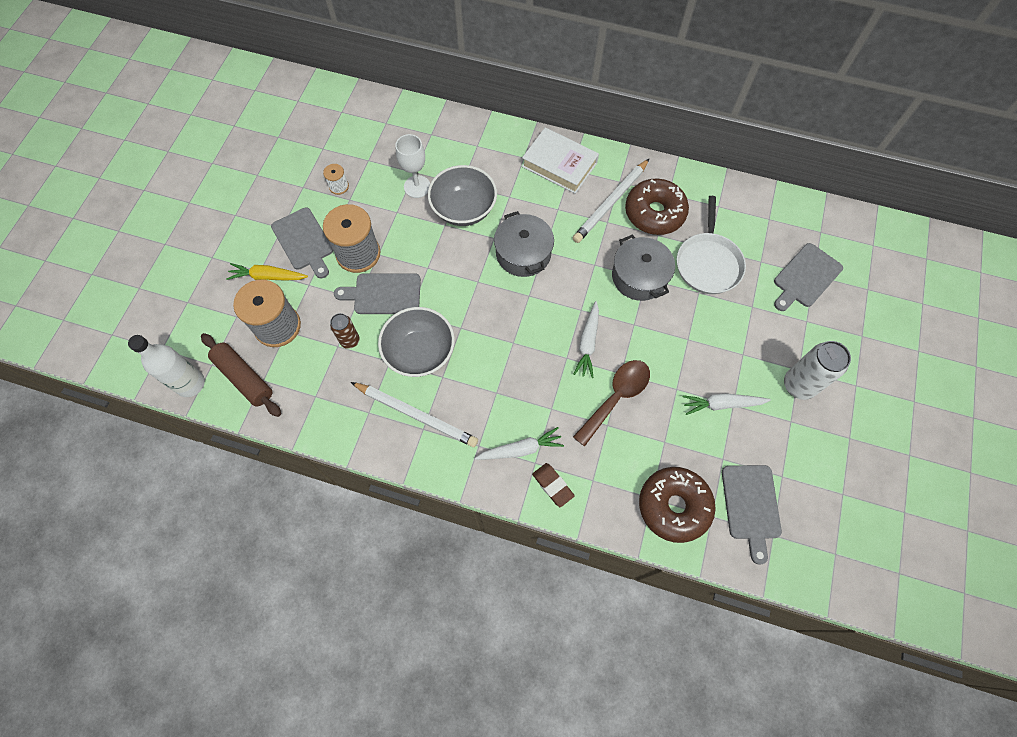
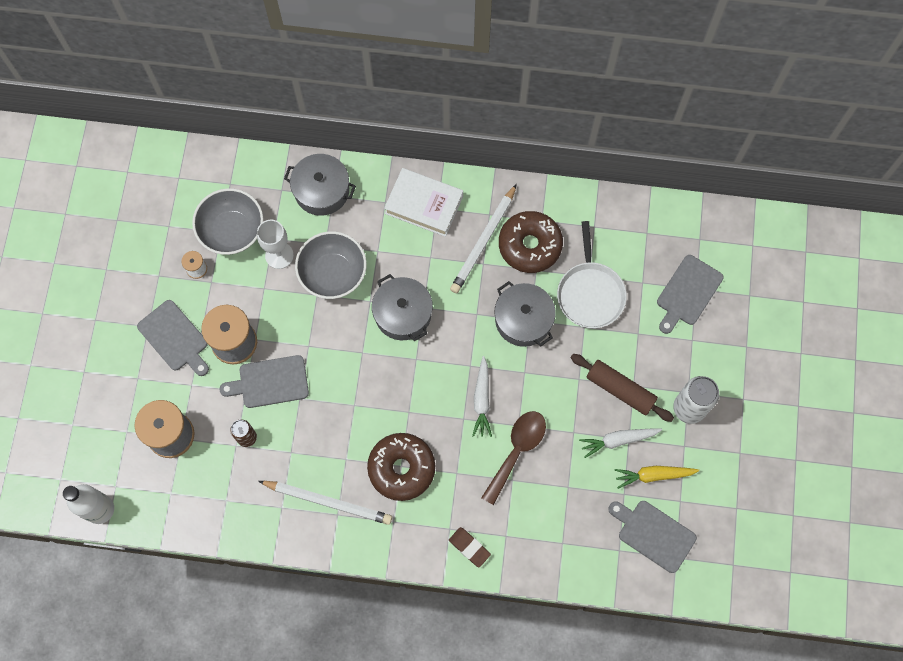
camera: 10 degrees left, 5 degrees up
brown rolling pin [201,333,281,417] -> brown rolling pin moved to [570,354,674,422]
yellow carrot [226,263,308,281] -> yellow carrot moved to [614,466,699,489]
grey bowl [378,307,455,377] -> grey bowl moved to [192,188,263,255]
white carrot [475,427,564,460] -> none
brown donut [639,467,716,543] -> brown donut moved to [367,433,435,501]
grey cutting board [722,465,782,565] -> grey cutting board turned 135 degrees clockwise [608,501,697,573]
none -> grey pot [284,154,356,216]

